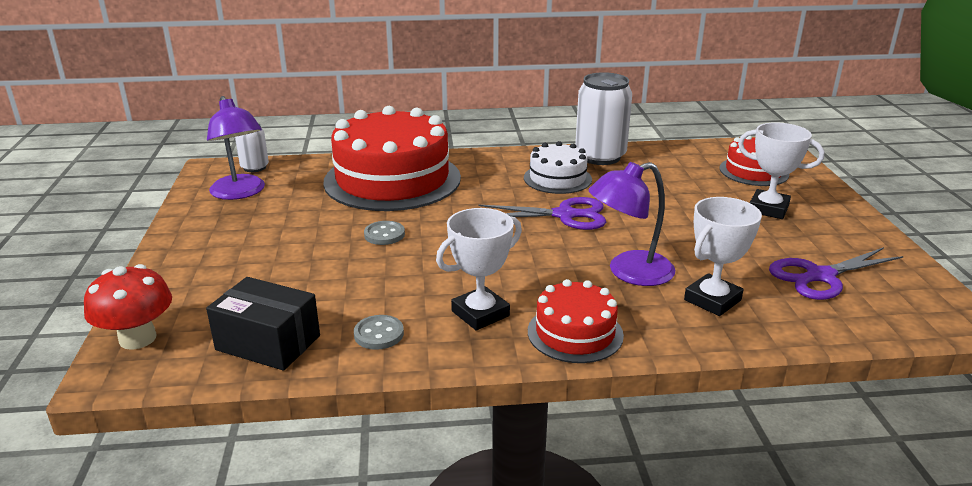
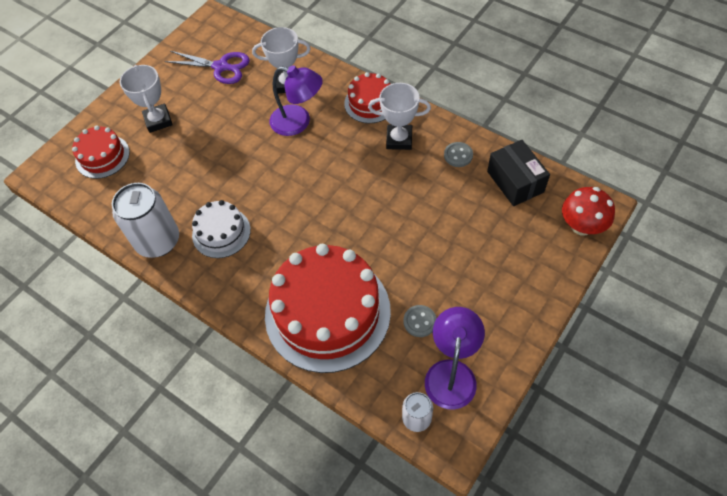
camera: 135 degrees left, 30 degrees up
grey button [364,221,405,245] -> grey button moved to [403,305,437,337]
purple scissors [478,197,606,230] -> none

